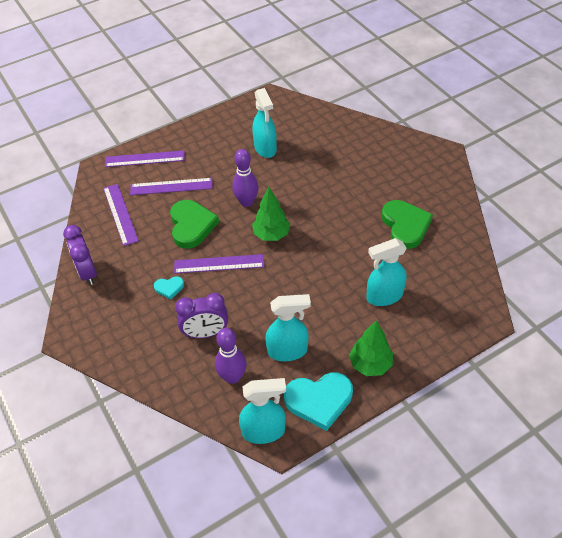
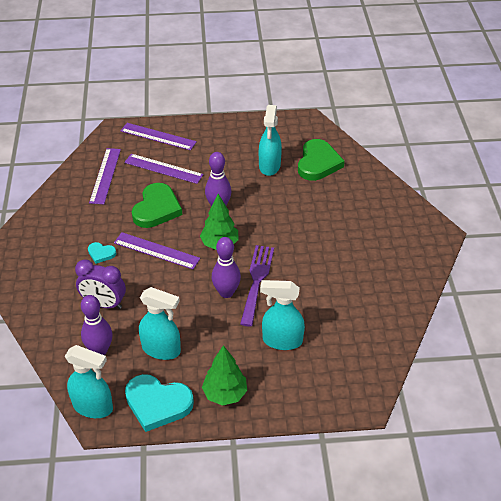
camera: 25 degrees right, 5 degrees down
purple clock [63,225,97,285] -> none
green heart [382,200,433,249] -> green heart moved to [298,139,345,181]
none -> purple bowling pin [212,237,241,298]
none -> purple fork [240,245,274,327]

